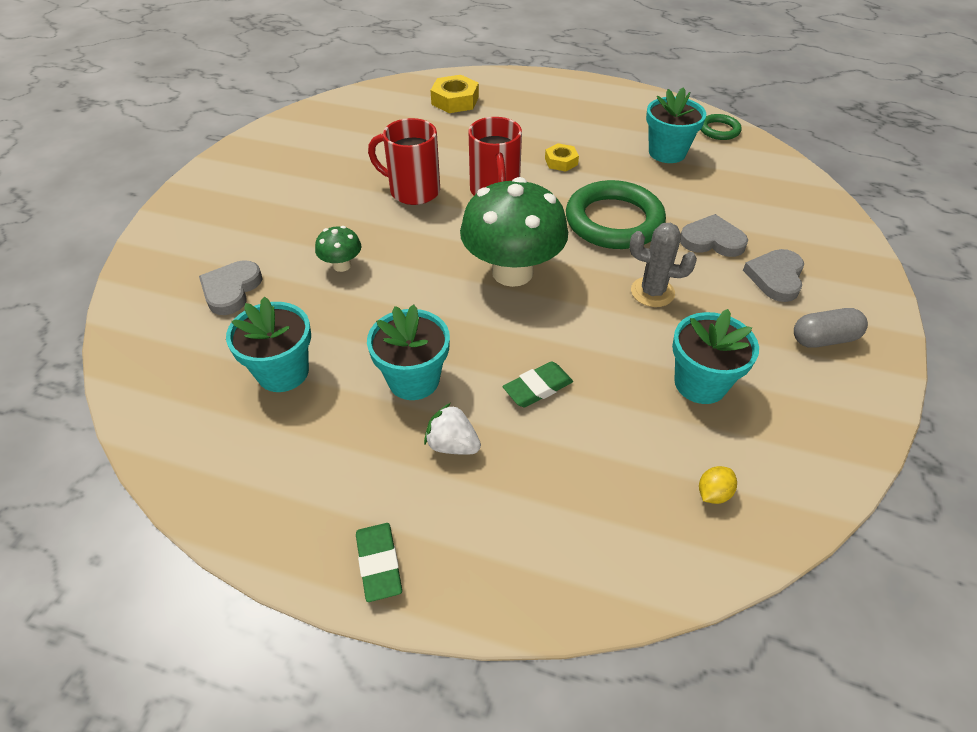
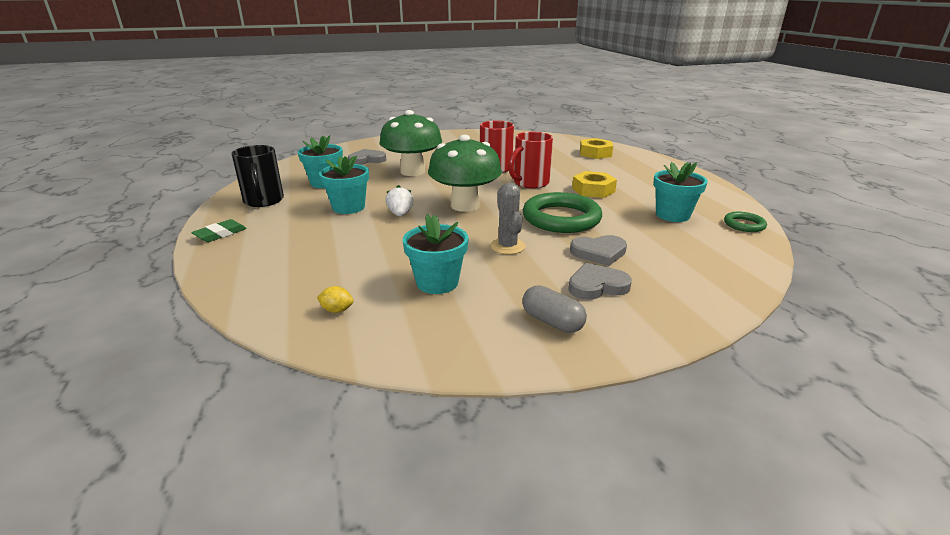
camera: 55 degrees right, 20 degrees down
green mushroom [315,226,361,272] -> green mushroom [379,110,442,176], size x2.26
white strawberry [424,403,481,455] -> white strawberry moved to [385,185,414,216]
green eraser [503,361,573,407] -> none
yellow nut [545,143,579,172] -> yellow nut [572,171,617,198], size x1.60
grey heart [680,214,748,257] -> grey heart turned 105 degrees clockwise [570,235,627,266]
none -> black mug [232,145,284,207]

